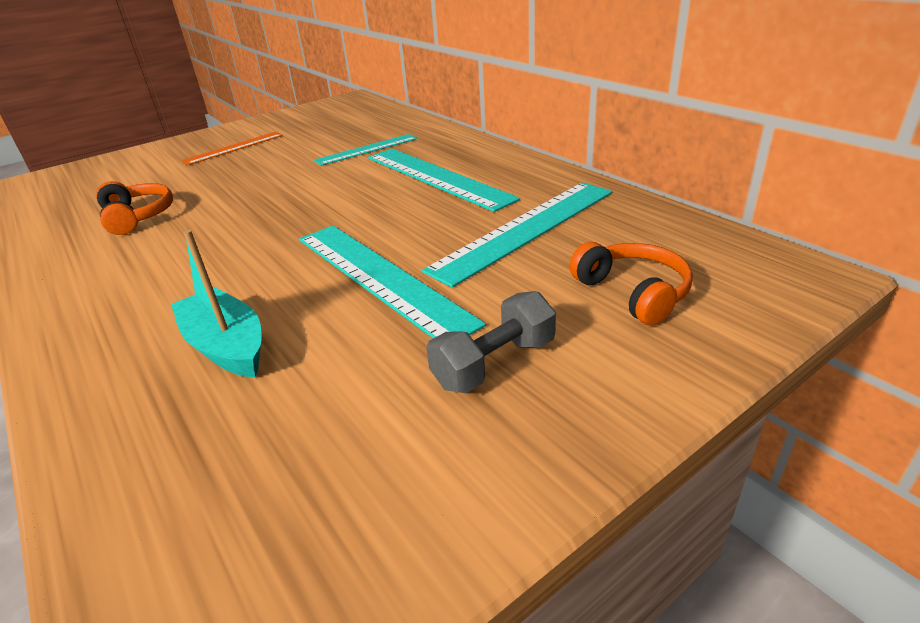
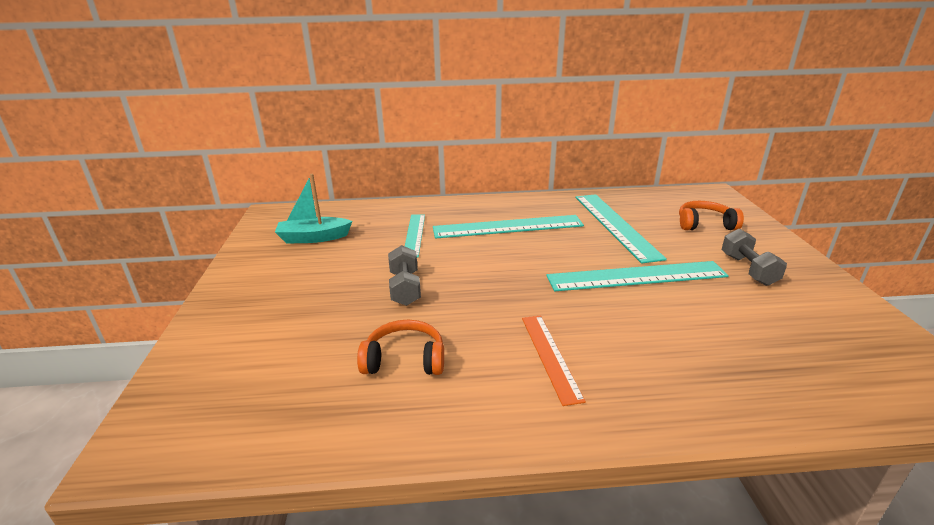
camera: 60 degrees left, 5 degrees down
turquoise boat [171,230,262,378] -> turquoise boat moved to [275,174,352,244]
orange ruler [182,132,283,165] -> orange ruler moved to [522,316,586,406]
none -> grey dumbbell [388,245,421,306]

